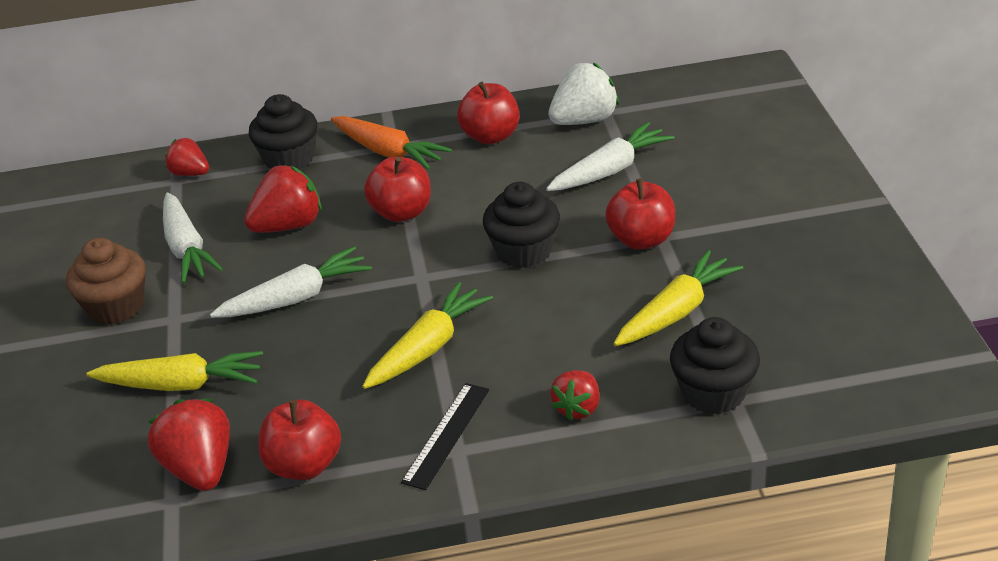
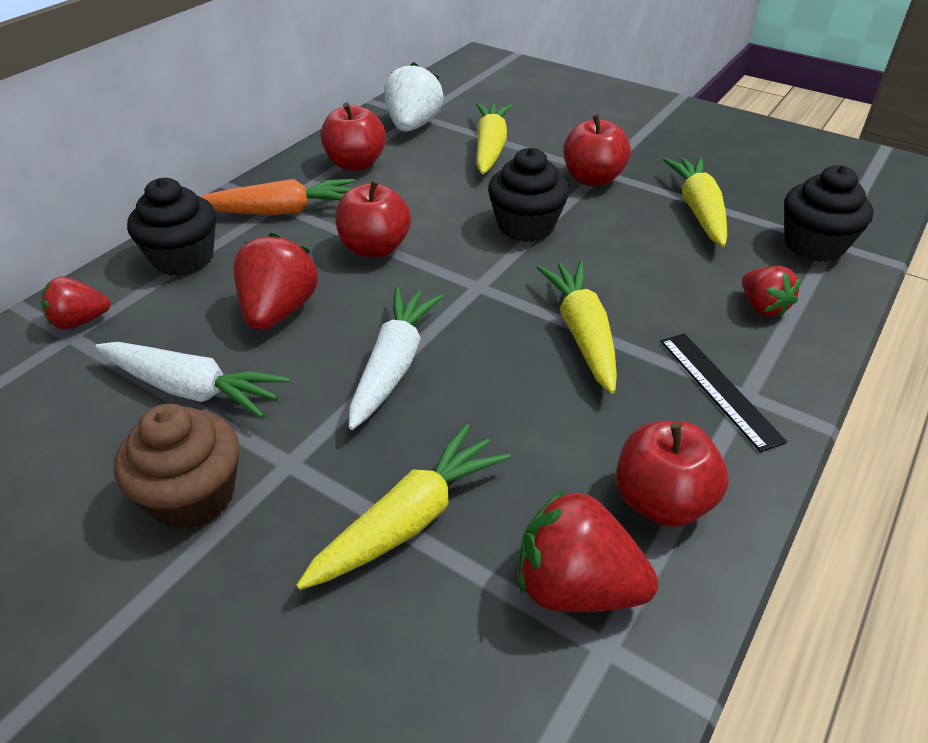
camera: 50 degrees left, 5 degrees up
white carrot [546,122,675,191] -> yellow carrot [476,103,512,174]

